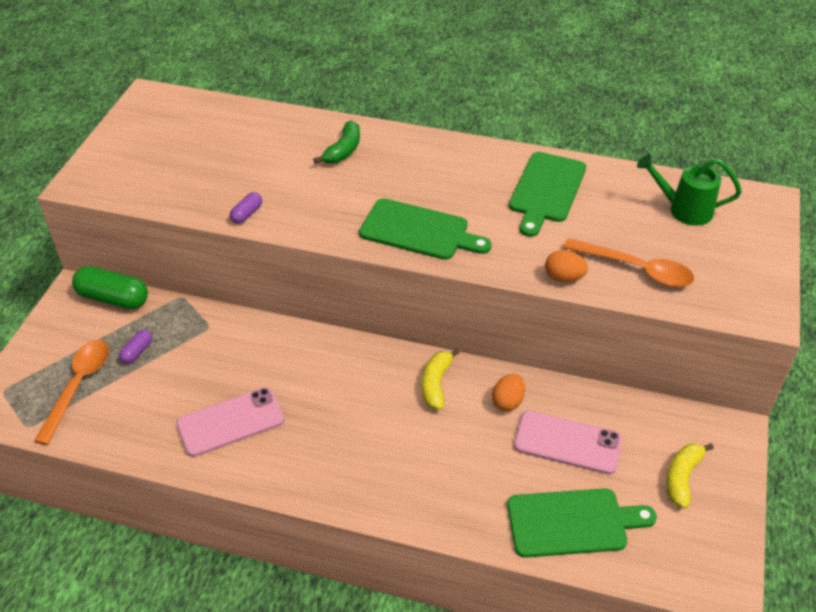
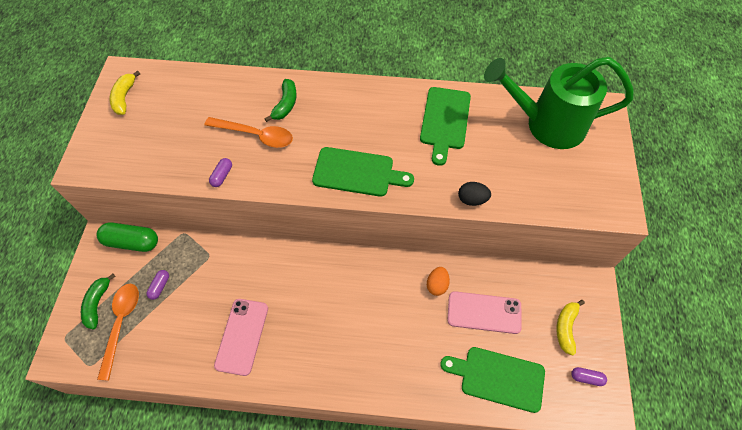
camera: 10 degrees left, 15 degrees up
pink phone [176,387,285,457] -> pink phone turned 45 degrees counterclockwise [214,299,268,376]
yellow banana [422,349,460,410] -> yellow banana moved to [110,71,140,115]
green cutting board [507,488,657,558] -> green cutting board turned 150 degrees counterclockwise [440,347,545,413]
orange egg [545,250,588,282] -> black egg [458,182,491,206]
orange spoon [563,238,694,287] -> orange spoon moved to [205,117,293,148]
green watering can [637,154,742,226] -> green watering can [484,57,634,149], size x1.85
none -> green banana [81,274,116,330]
none -> purple capsule [571,367,607,386]

